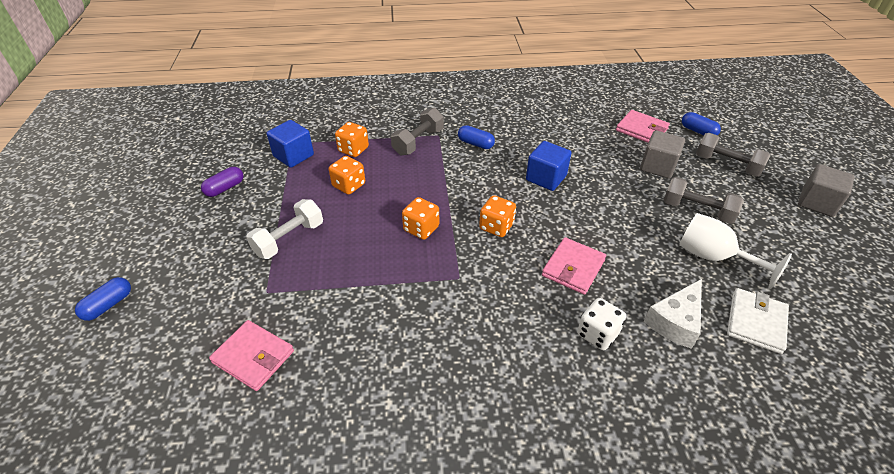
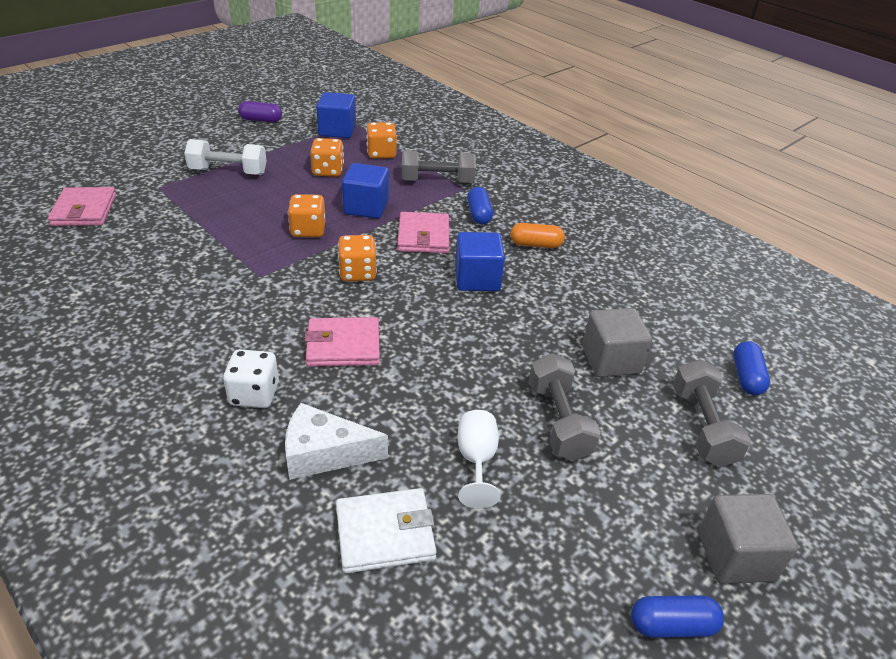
camera: 50 degrees right, 5 degrees down
blue capsule [75,277,131,321] -> blue capsule moved to [631,595,724,638]
pink wallet [616,110,670,143] -> pink wallet moved to [397,212,449,253]
white goblet [679,213,792,290] -> white goblet [458,410,500,509], size x0.66
none -> blue cube [342,163,389,219]
none -> orange capsule [510,223,565,248]

